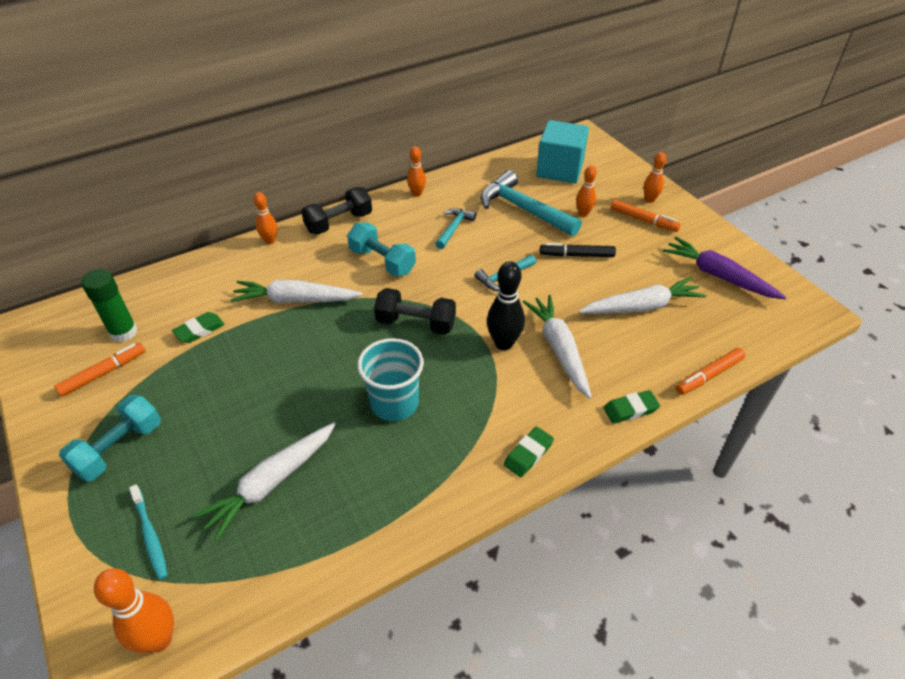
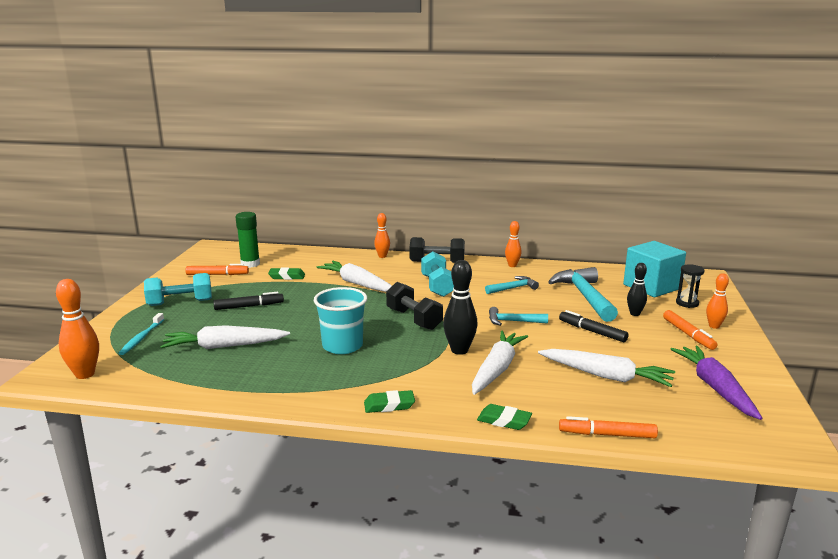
camera: 40 degrees right, 25 degrees down
orange bowling pin [576,165,597,217] -> black bowling pin [627,263,647,316]
none -> black marker [213,292,284,310]
none -> black hourglass [676,264,705,308]

